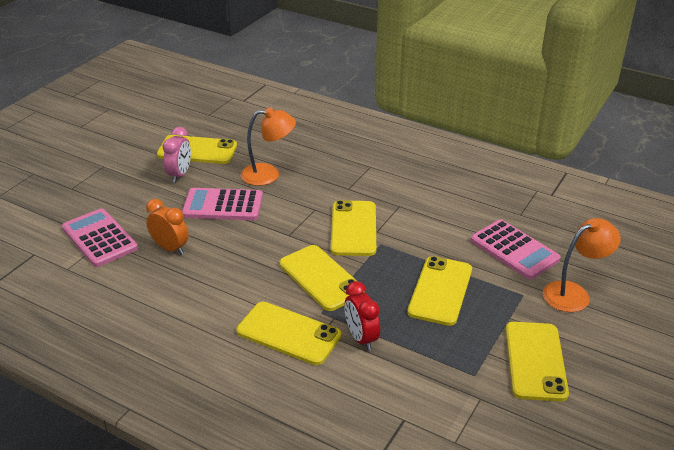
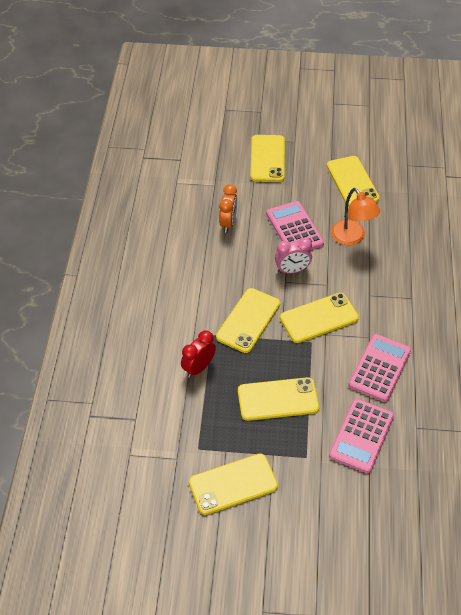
camera: 65 degrees right, 15 degrees up
pink calculator [62,208,138,267] -> pink calculator moved to [348,334,411,402]
pink clock [163,127,191,183] -> pink clock moved to [275,237,312,273]
yellow phone [237,302,341,365] -> yellow phone moved to [250,135,285,182]
orange lamp [543,218,621,312] -> none

